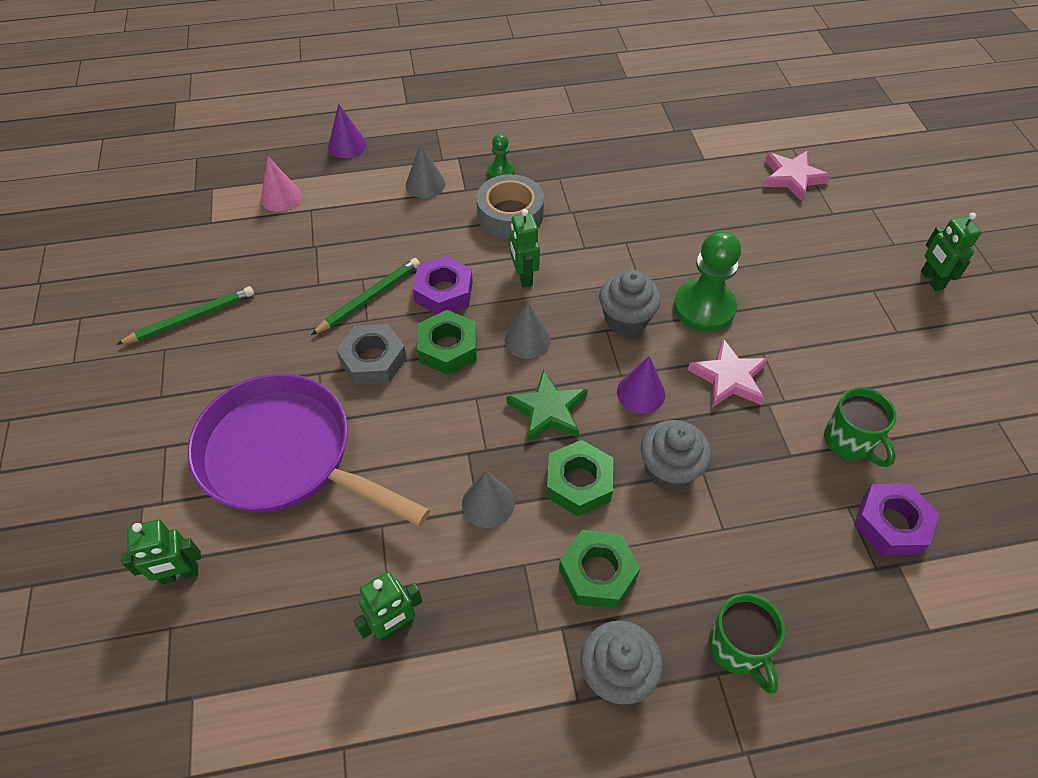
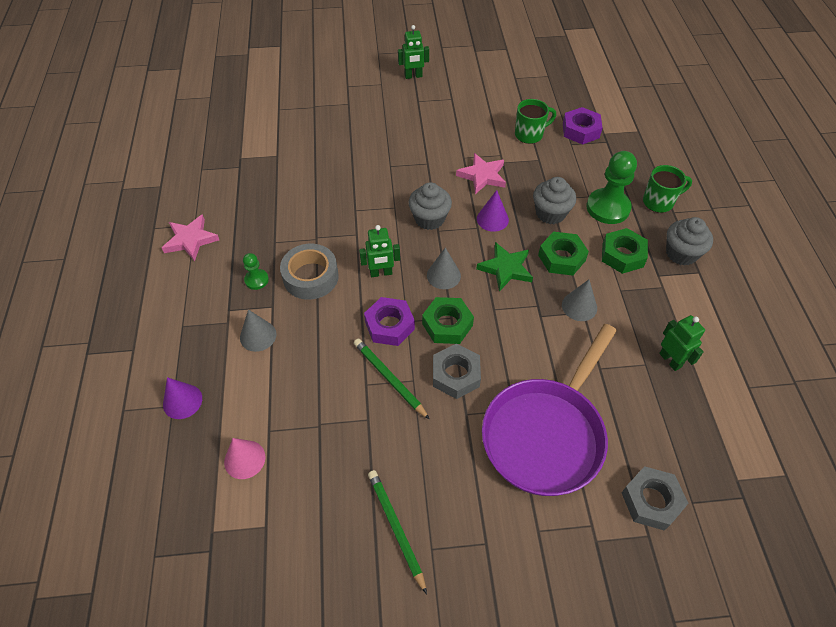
camera: 85 degrees left, 0 degrees up
green robot [122,519,201,584] -> grey nut [622,466,689,531]
green pawn [674,230,741,332] -> green pawn moved to [587,151,637,224]
pink star [763,151,831,202] -> pink star moved to [162,214,219,261]

